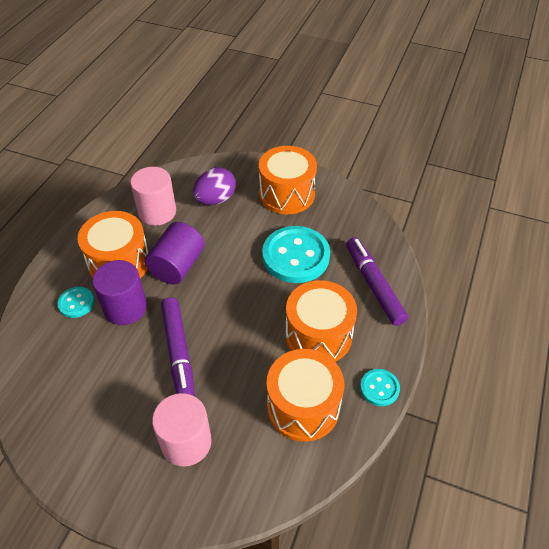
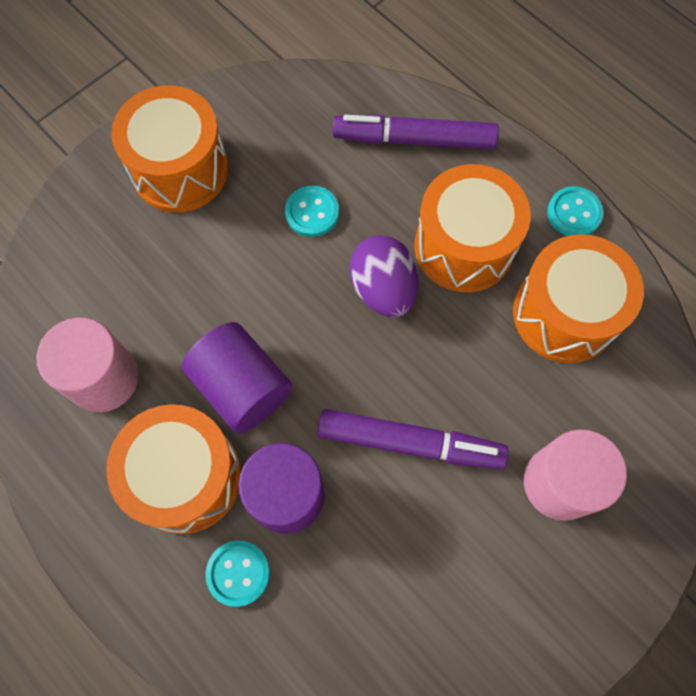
camera: 65 degrees left, 20 degrees up
purple egg [193,167,236,205] -> purple egg moved to [349,235,418,317]
turquoise button [262,226,330,283] -> turquoise button [285,186,339,237], size x0.49

